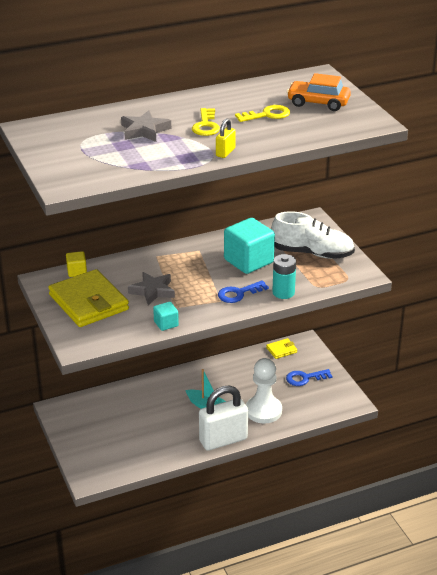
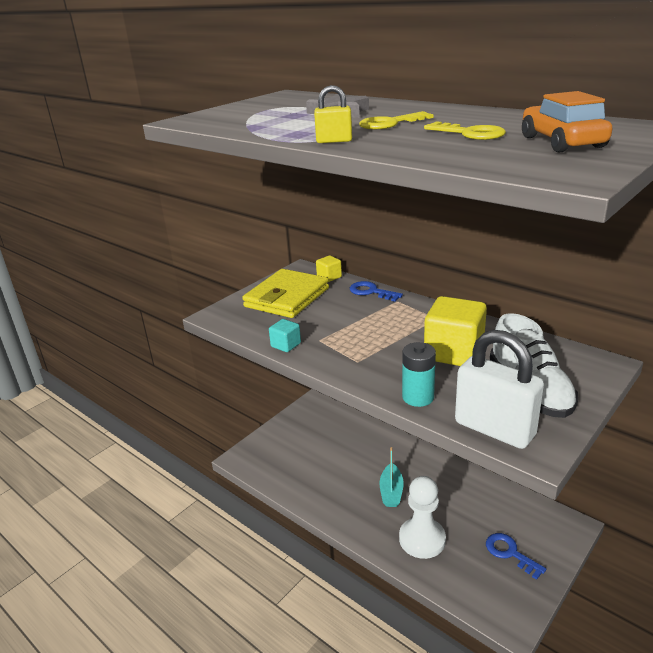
camera: 65 degrees right, 5 degrees down
grey star [128,272,175,305] -> none
white padlock [199,386,248,451] -> white padlock moved to [455,330,544,449]
blue key [218,280,269,303] -> blue key moved to [350,281,403,302]
turquoise cube [224,218,275,274] -> yellow cube [424,296,487,366]
yellow wallet [266,338,297,359] -> none

